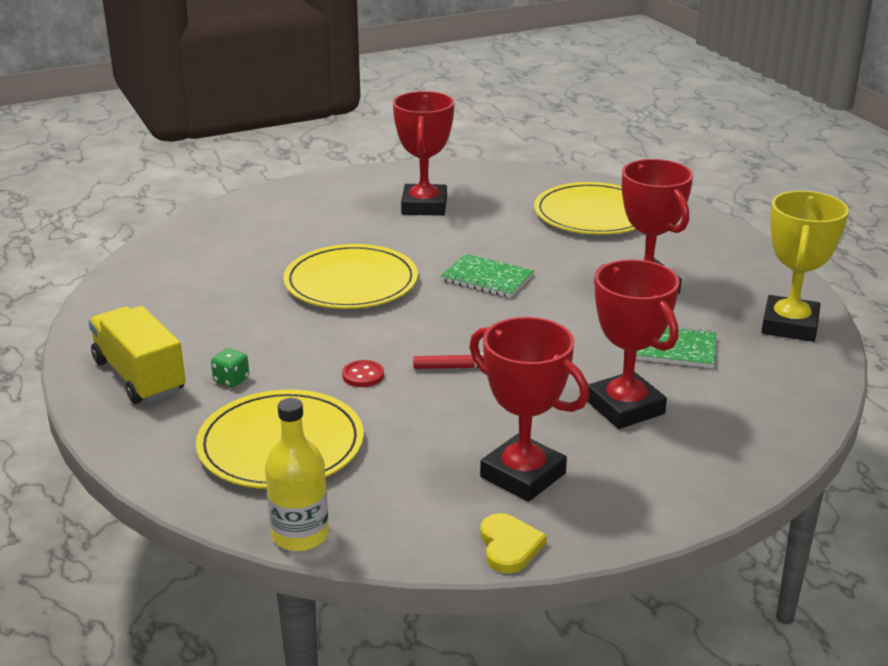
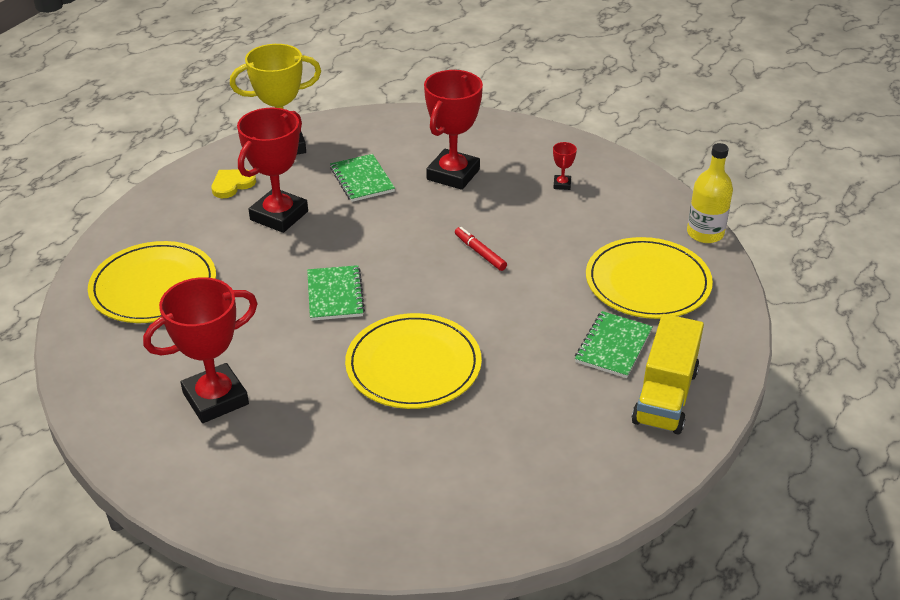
camera: 125 degrees left, 10 degrees up
green dice [211,348,249,387] -> green notebook [575,311,653,378]
red button [342,360,384,387] -> none
red trophy [469,317,589,502] -> red trophy [553,142,577,190], size x0.41
yellow heart [480,513,547,573] -> yellow heart moved to [211,170,256,198]

